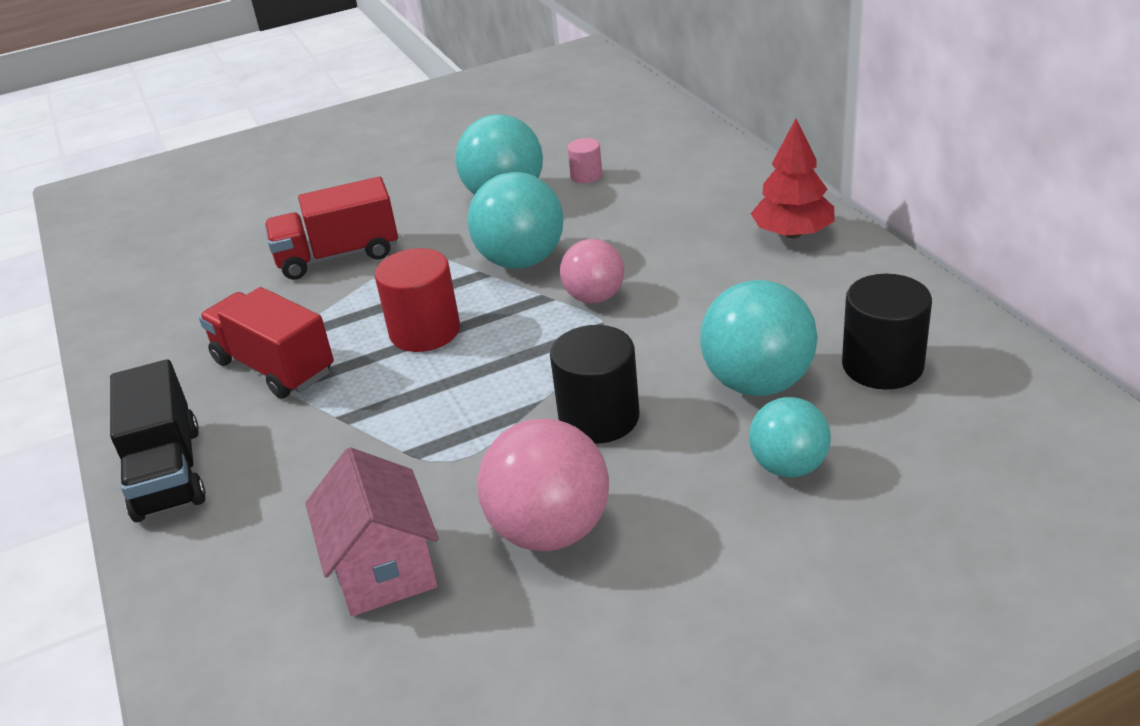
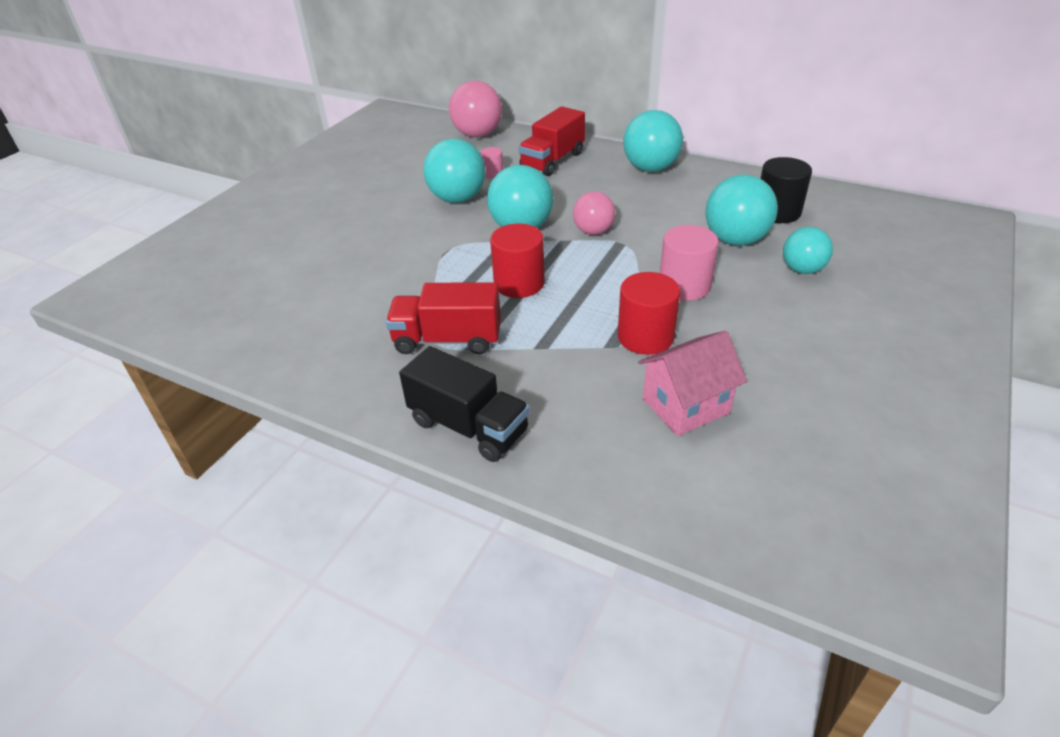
camera: 40 degrees left, 5 degrees up
red truck [265,177,398,280] -> red truck moved to [519,107,585,176]
pink house [305,447,439,616] -> pink house turned 60 degrees counterclockwise [638,331,747,436]
pink ball [477,419,609,551] -> pink ball moved to [449,81,502,137]
black cylinder [550,325,640,443] -> pink cylinder [660,225,719,301]
red tree [751,119,835,238] -> turquoise ball [623,110,683,172]
none -> red cylinder [618,272,680,355]

